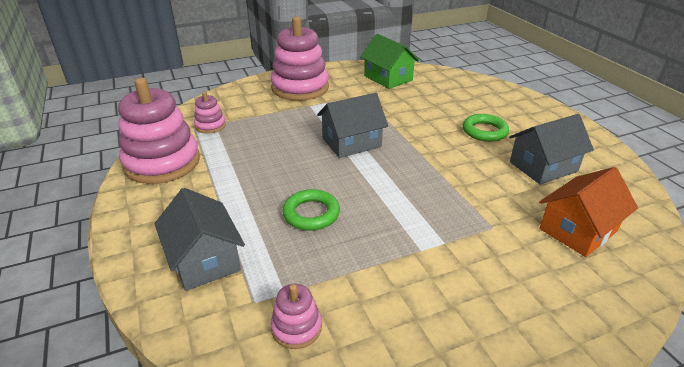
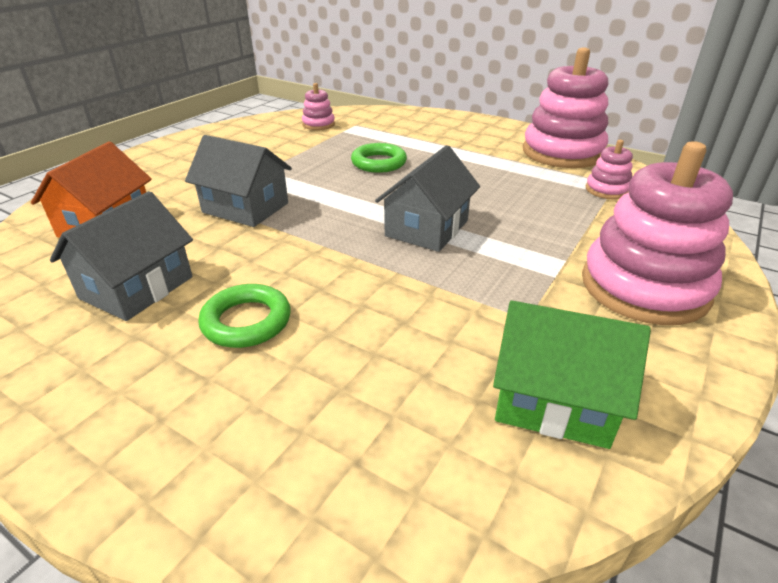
camera: 145 degrees right, 0 degrees up
grey house [154,188,245,291] -> grey house moved to [185,135,292,227]

